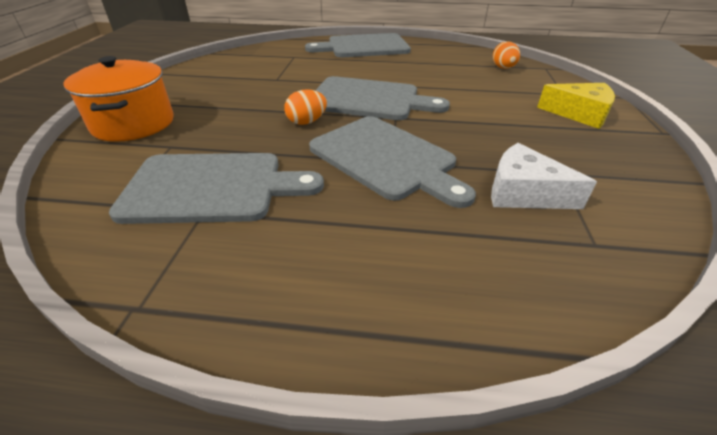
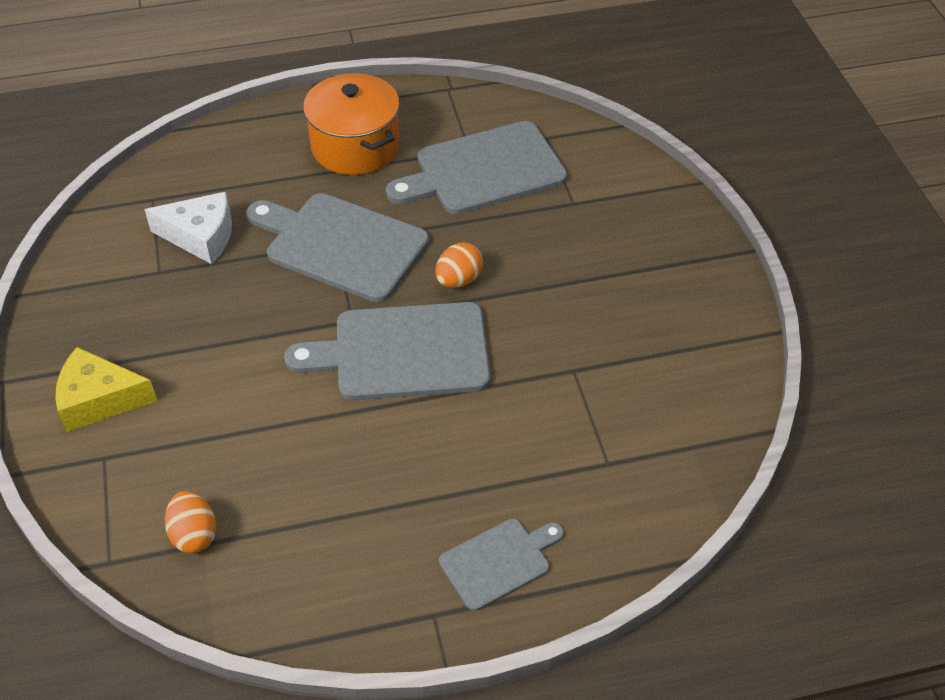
camera: 160 degrees right, 10 degrees up
orange pot [64,56,174,142] -> orange pot moved to [303,73,400,175]
grey cutting board [305,33,411,57] -> grey cutting board [439,519,564,611], size x0.56

